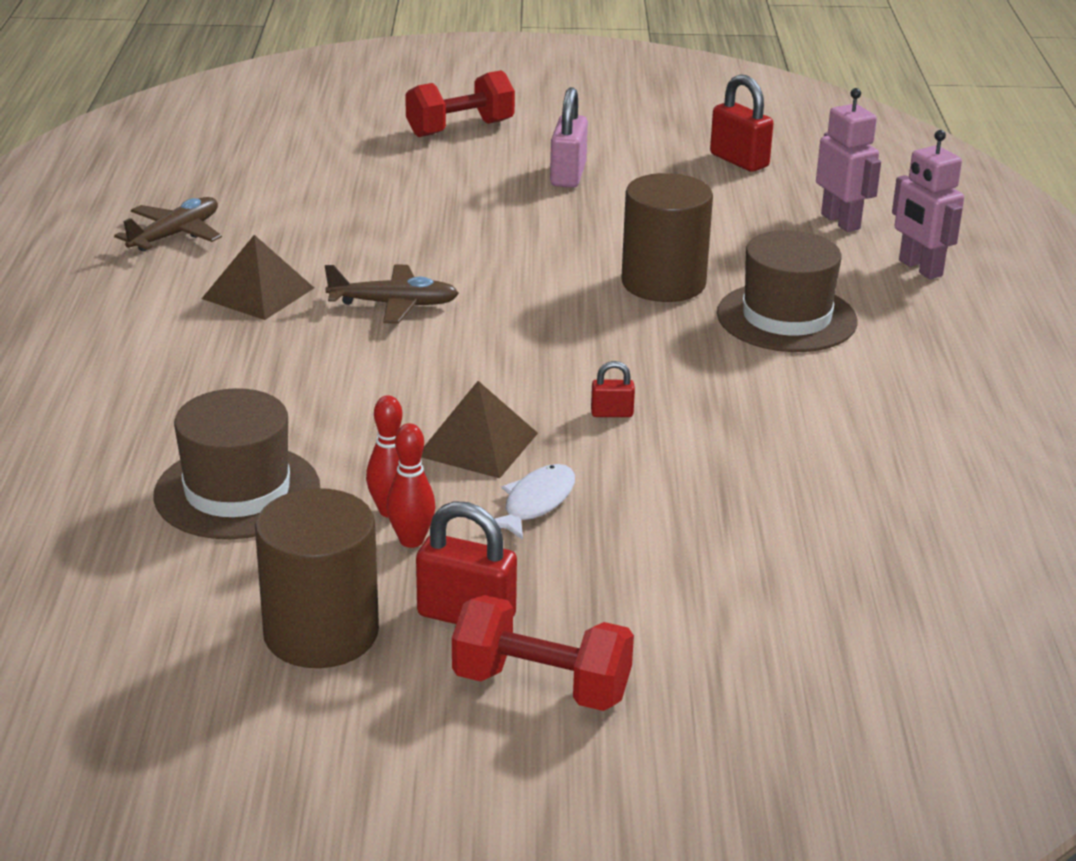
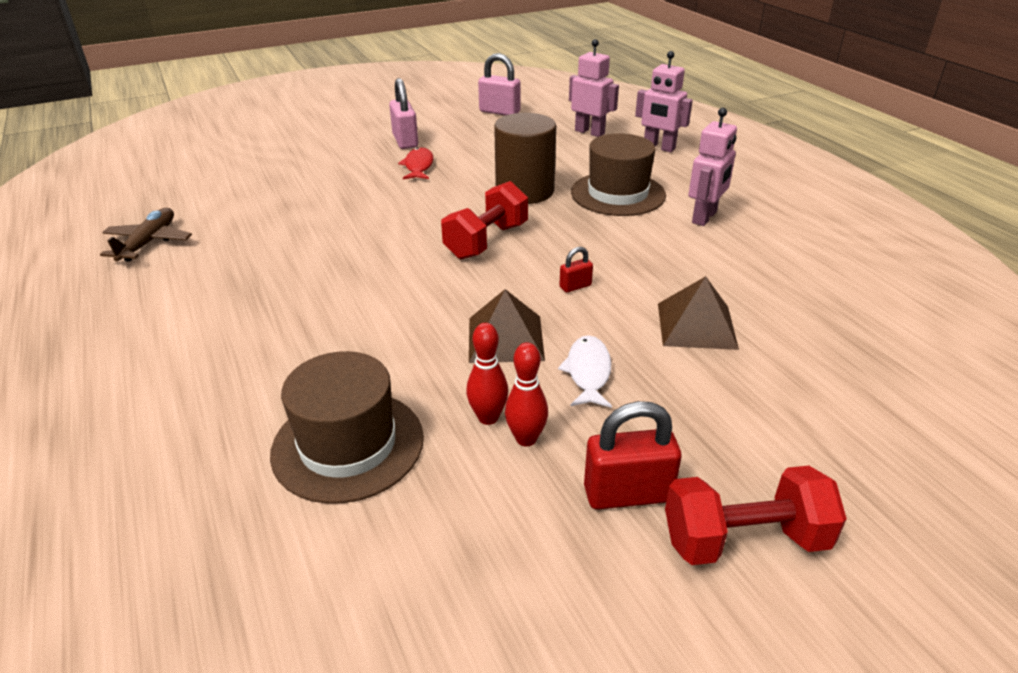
camera: 25 degrees left, 5 degrees up
brown pyramid [202,235,314,320] -> brown pyramid moved to [658,276,739,350]
brown cylinder [255,488,379,668] -> none
brown plane [325,264,459,324] -> none
red dumbbell [405,70,515,137] -> red dumbbell moved to [441,181,528,259]
red padlock [710,74,774,172] -> pink padlock [478,53,520,116]
none -> red fish [398,147,433,179]
none -> pink robot [688,108,737,226]

